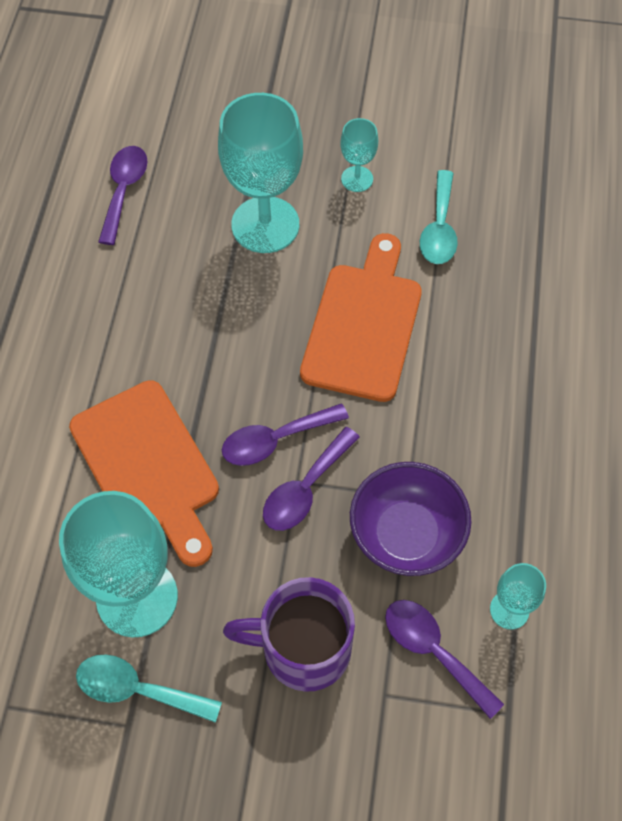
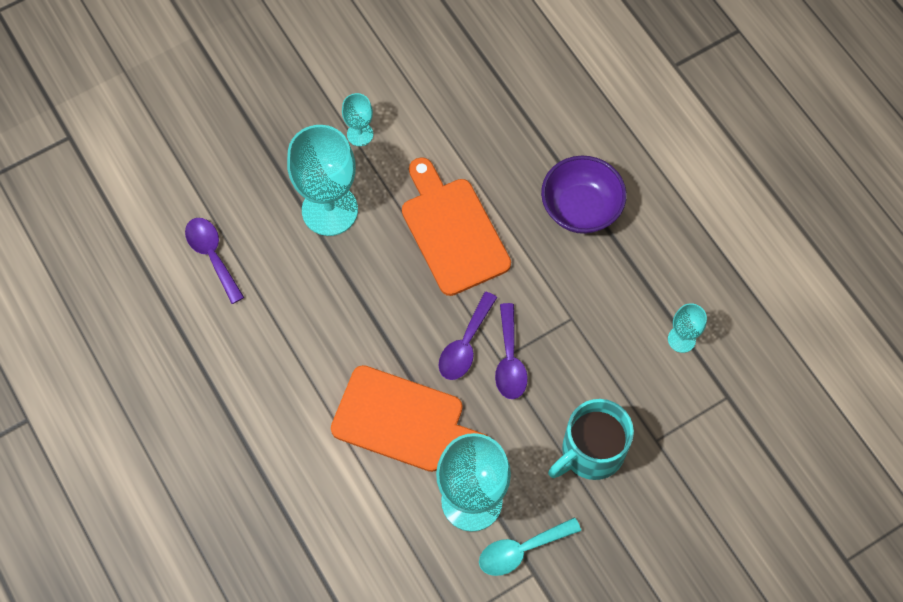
camera: 40 degrees left, 5 degrees up
purple mug [223,577,355,692] -> turquoise mug [548,399,634,480]
purple bowl [350,462,472,576] -> purple bowl moved to [541,156,627,234]
purple spoon [385,600,504,719] -> none
turquoise spoon [420,170,458,264] -> none

